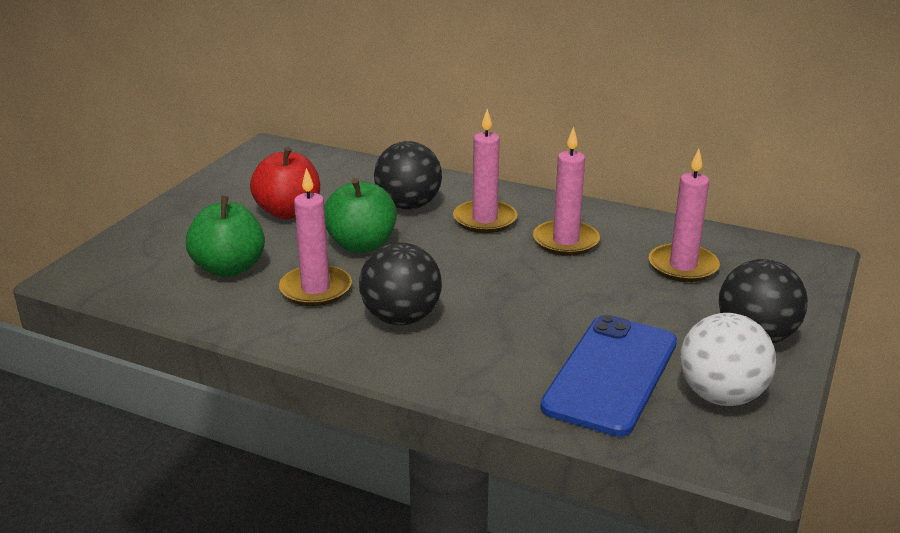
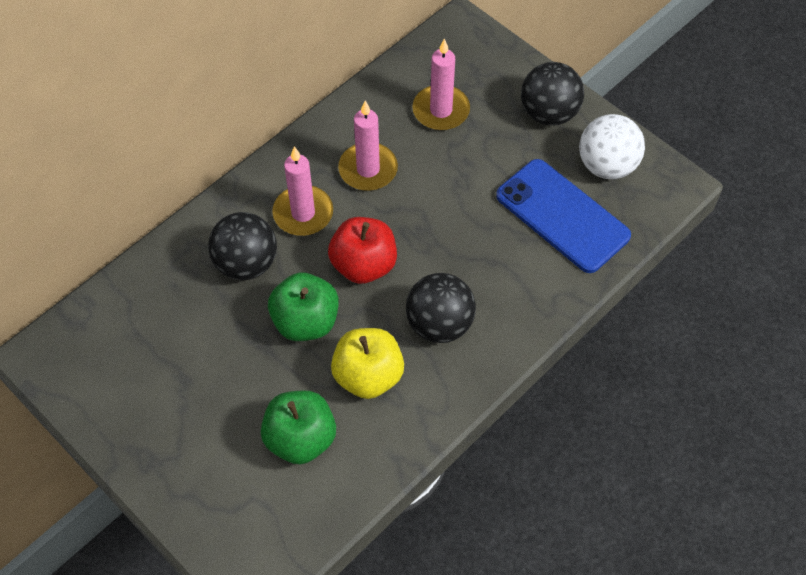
camera: 70 degrees left, 30 degrees up
red apple [250,147,320,219] -> red apple moved to [328,217,397,284]
pink candle [279,168,352,306] -> yellow apple [331,328,404,399]

